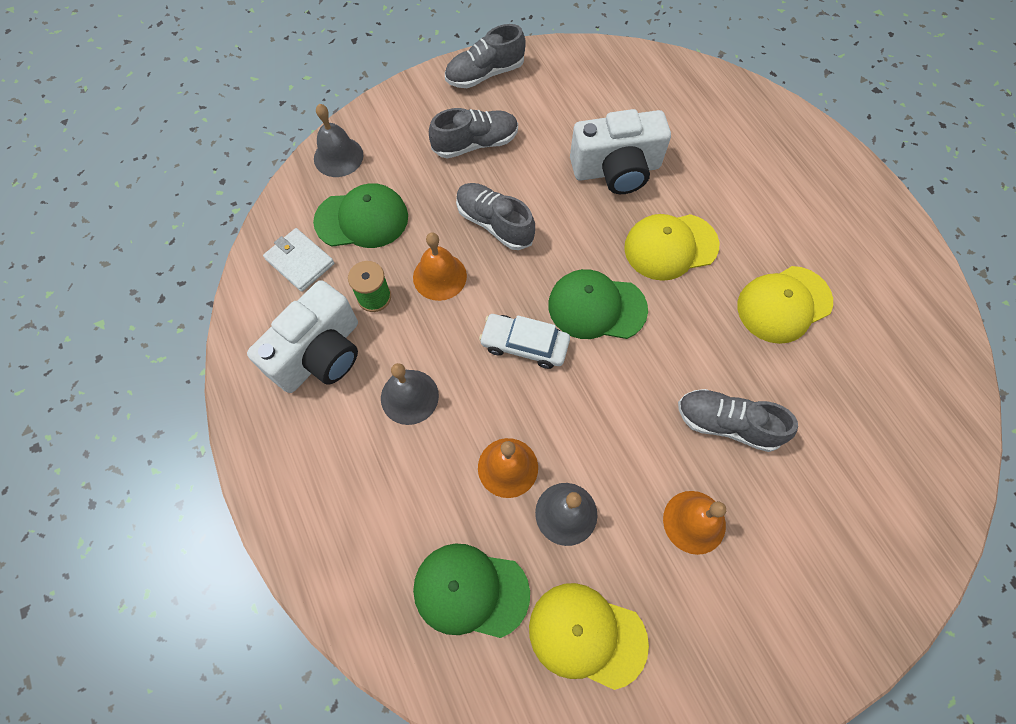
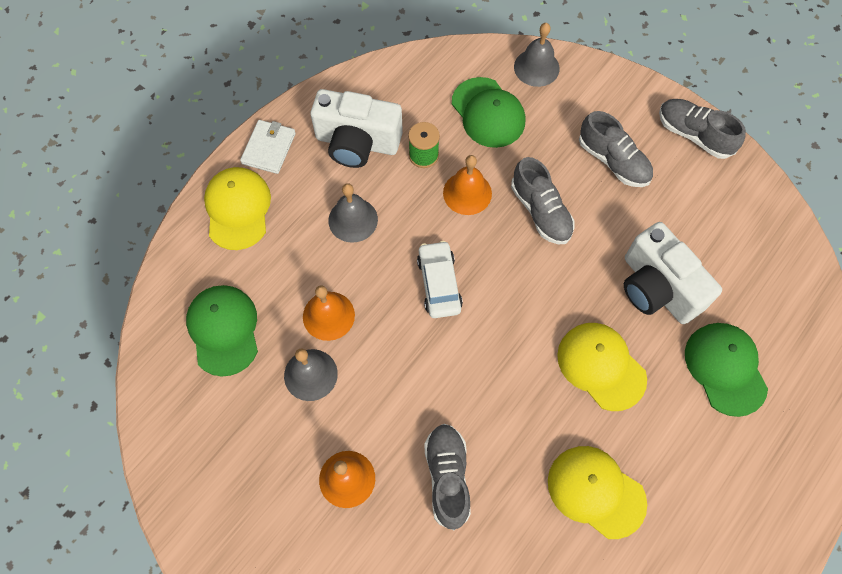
camera: 65 degrees right, 0 degrees up
white wallet [263,228,334,292] -> white wallet moved to [240,120,296,174]
grey shoe [456,183,535,250] -> grey shoe turned 135 degrees clockwise [511,157,574,245]
yellow cap [529,583,649,690] -> yellow cap moved to [204,167,271,250]
green cap [548,269,648,339] -> green cap moved to [685,323,768,417]

